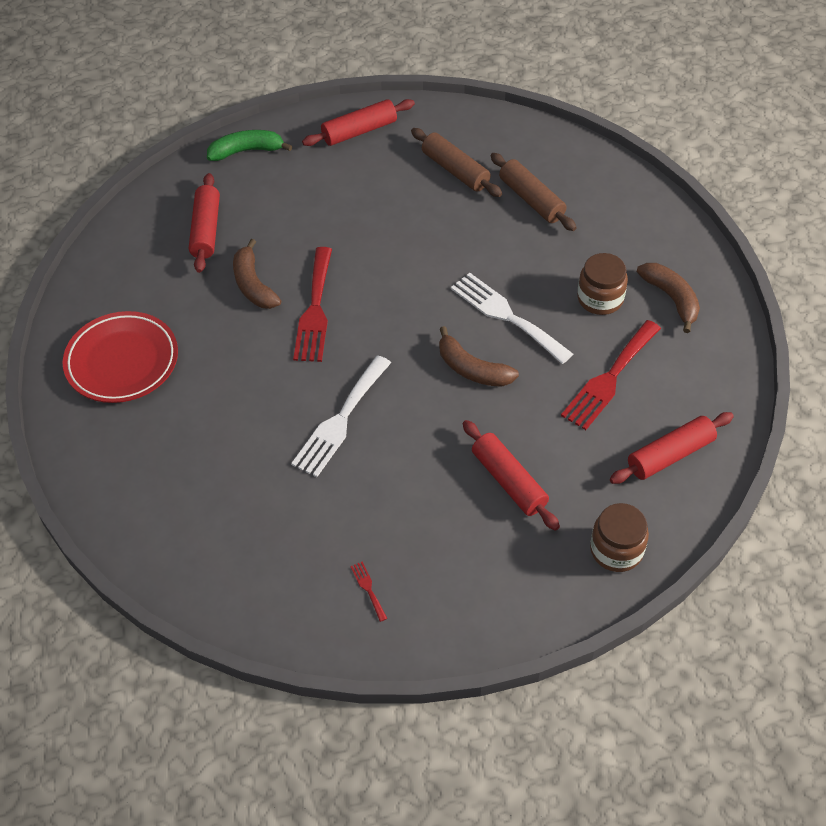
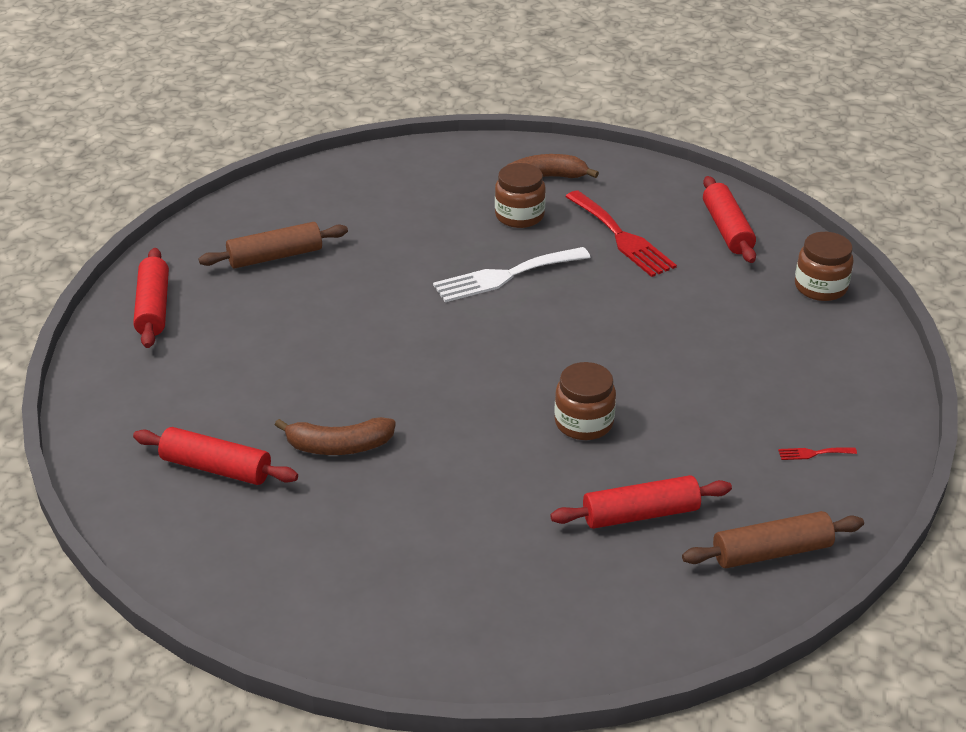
camera: 70 degrees left, 15 degrees down
red plate [63,311,178,403] -> none
green banana [207,130,293,161] -> none
white fork [291,355,391,477] -> brown jar [554,362,616,440]
red fork [293,247,332,362] -> none
brown banana [439,326,519,387] -> none
red rolling pin [463,420,560,531] -> red rolling pin moved to [550,475,732,529]
brown rolling pin [491,153,577,231] -> brown rolling pin moved to [682,511,864,568]

